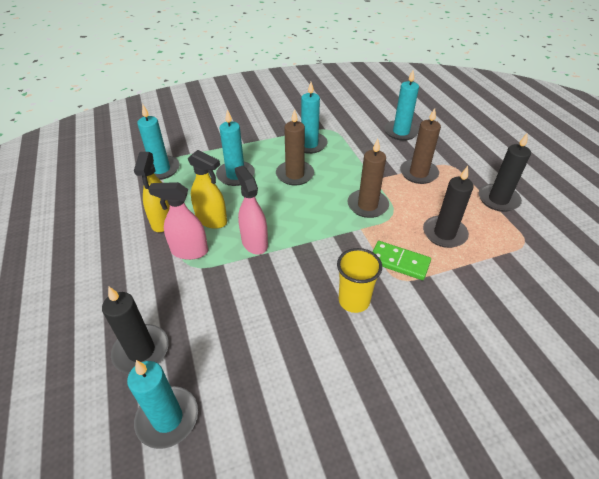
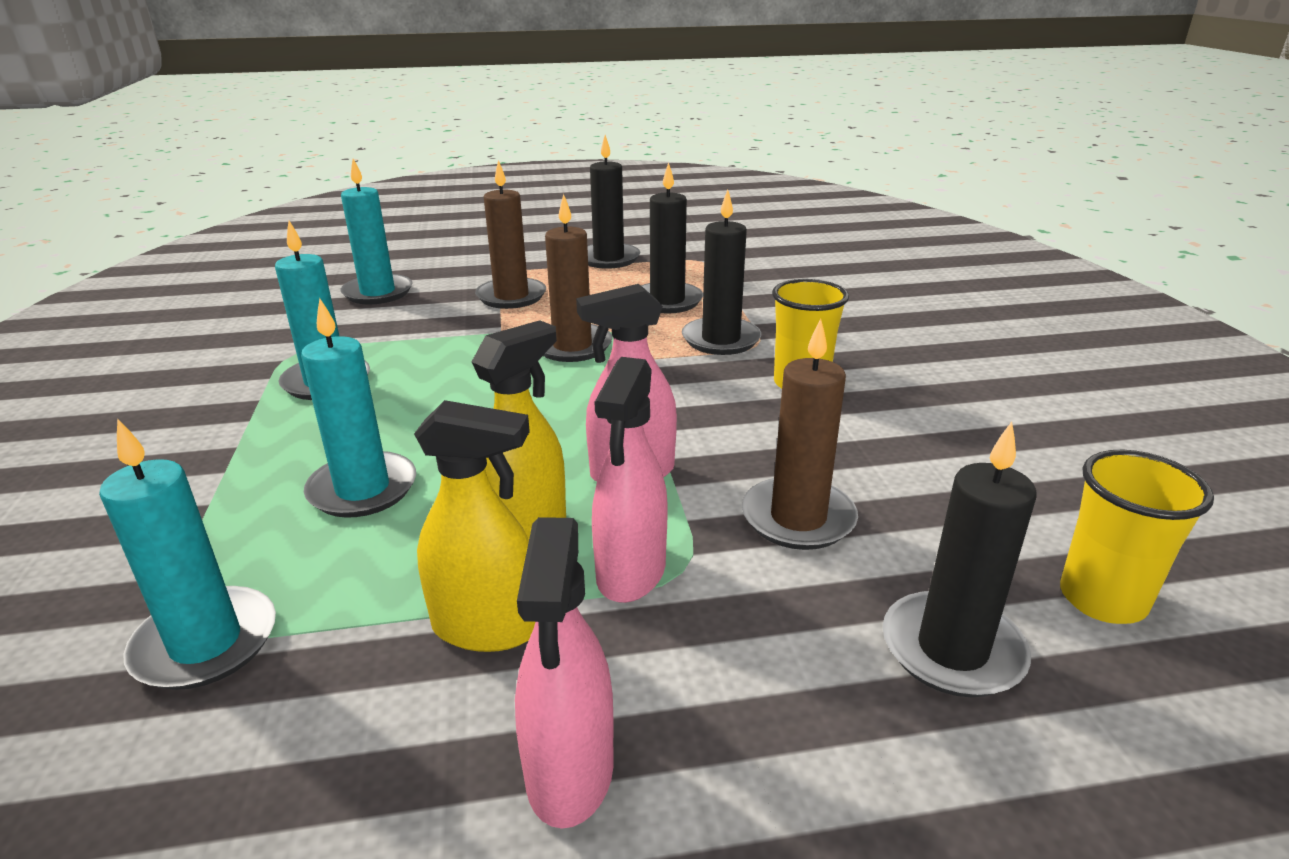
camera: 80 degrees left, 15 degrees down
turquoise candle [127,360,198,449] -> yellow cup [1060,450,1214,624]
brown candle [276,109,314,186] -> brown candle moved to [742,318,858,550]
green domino [373,241,431,280] -> black candle [682,189,761,355]
none -> pink spray bottle [515,517,614,829]

